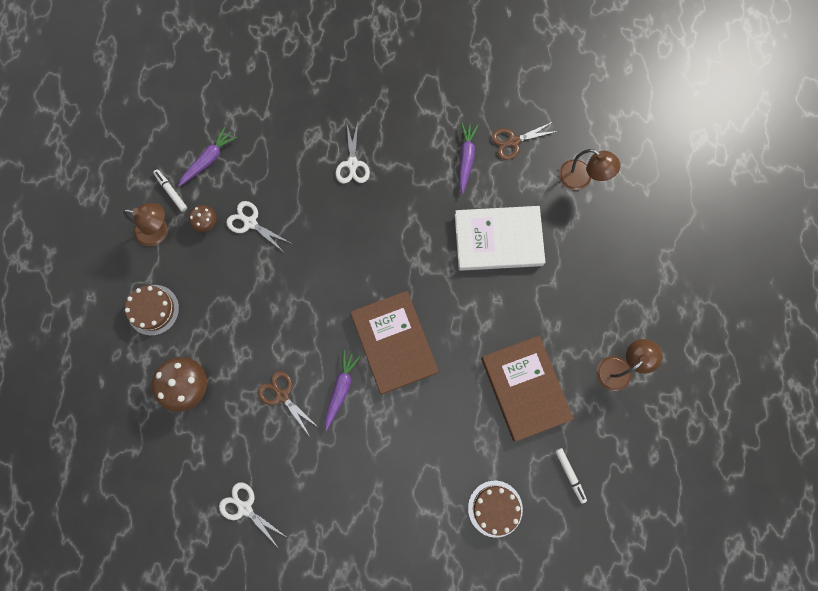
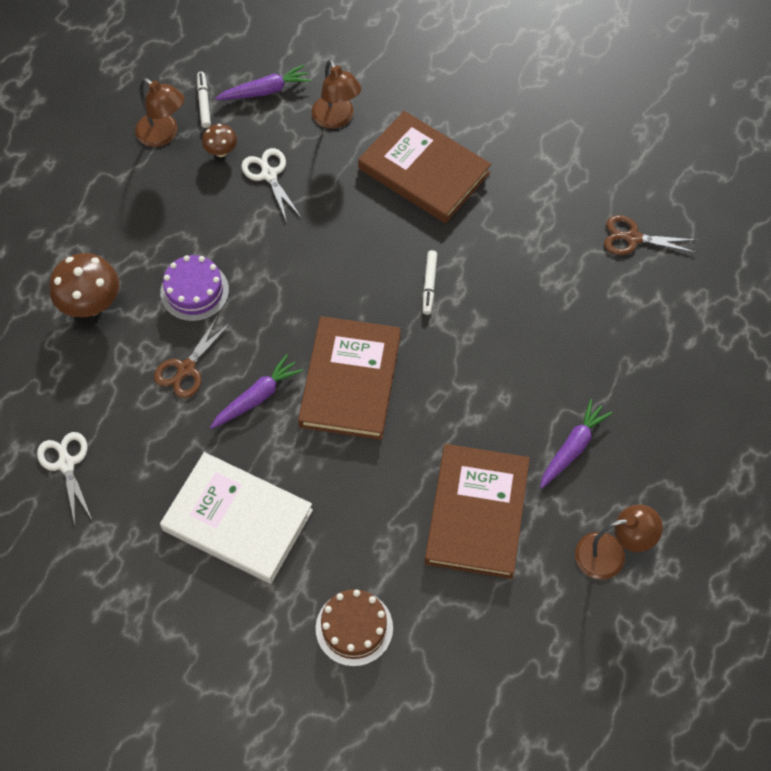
camera: 30 degrees right, 15 degrees down
brown cake [125,285,179,336] -> none
brown scissors [258,371,318,435] -> brown scissors turned 135 degrees counterclockwise [154,315,231,398]
white scissors [336,122,370,183] -> brown book [358,111,491,223]
white book [455,206,545,271] -> white book moved to [160,452,313,584]
purple carrot [459,123,478,194] -> purple carrot moved to [540,399,612,489]
white marker [555,448,587,504] -> white marker moved to [423,250,437,315]
brown lamp [559,149,621,190] -> brown lamp moved to [312,59,362,129]
none -> purple cake [160,255,229,321]

